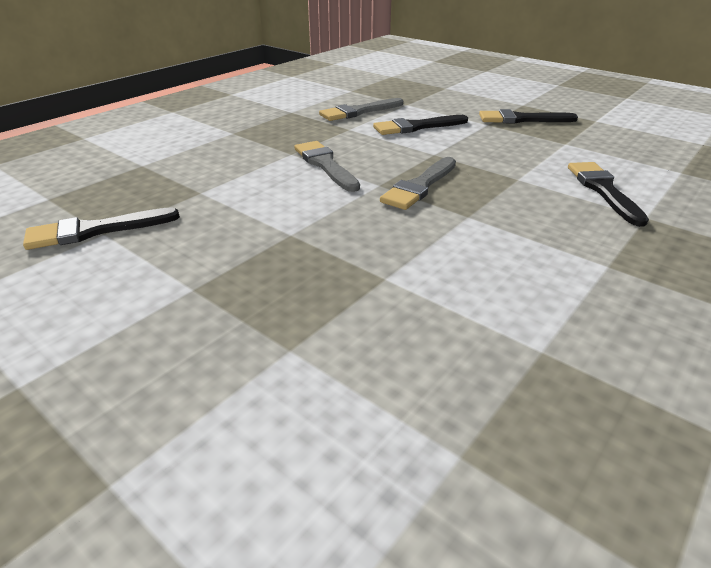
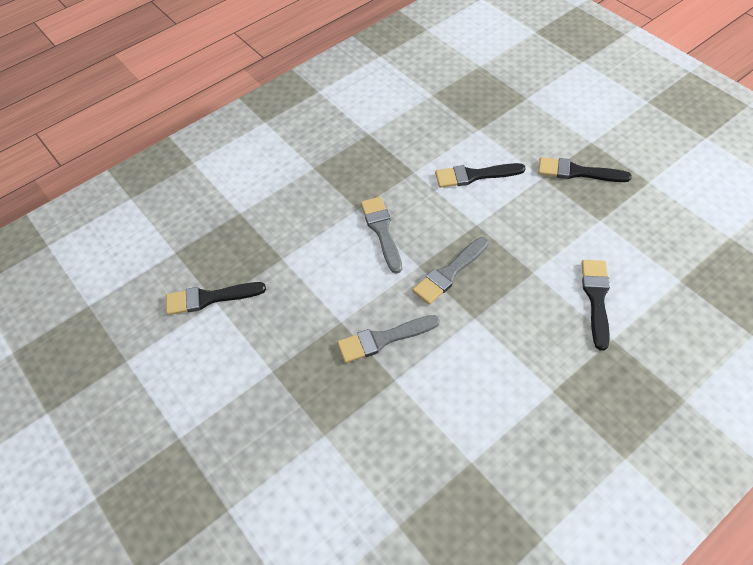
camera: 15 degrees right, 20 degrees up
grey brush [319,98,403,121] -> grey brush moved to [337,315,440,363]

